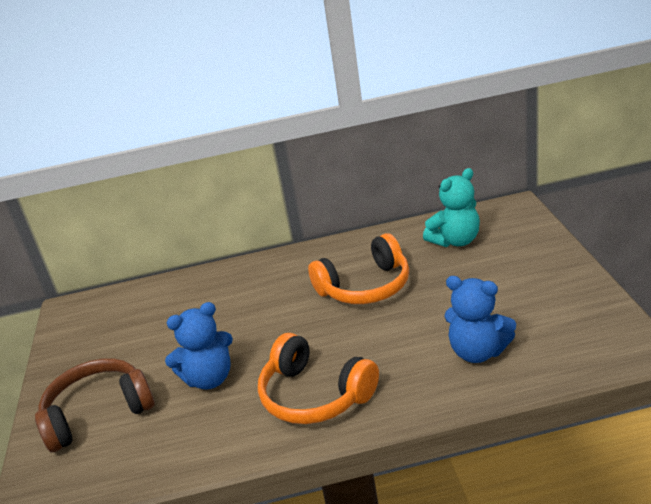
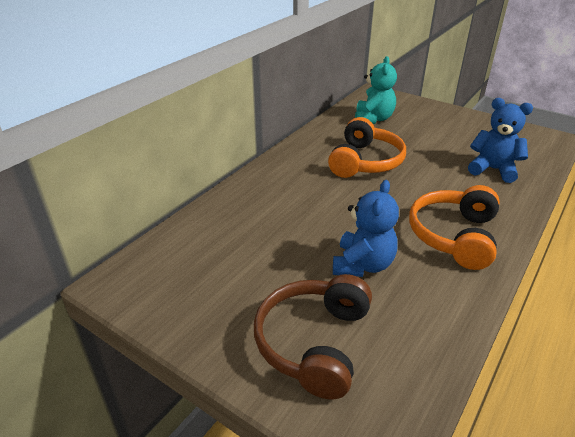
camera: 50 degrees left, 5 degrees up
orange headphones [258,333,379,424] -> orange headphones turned 120 degrees clockwise [409,185,499,270]
blue teddy bear [444,276,516,363] -> blue teddy bear turned 135 degrees counterclockwise [468,98,533,183]

